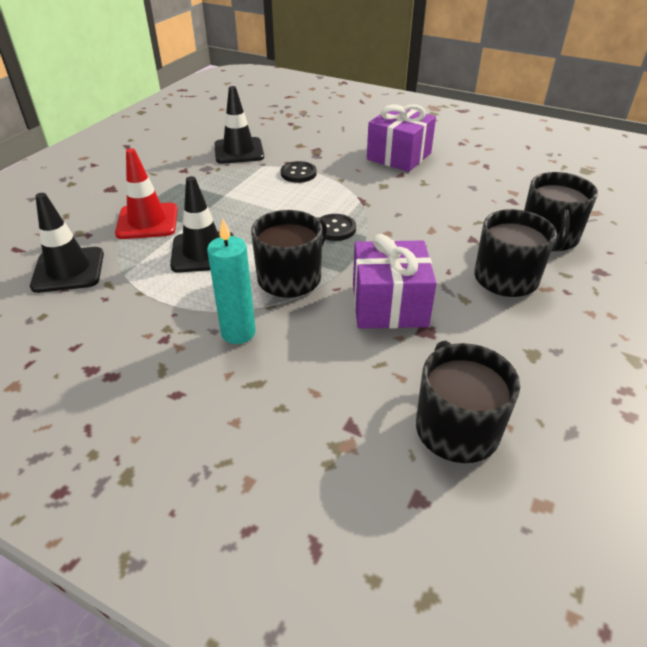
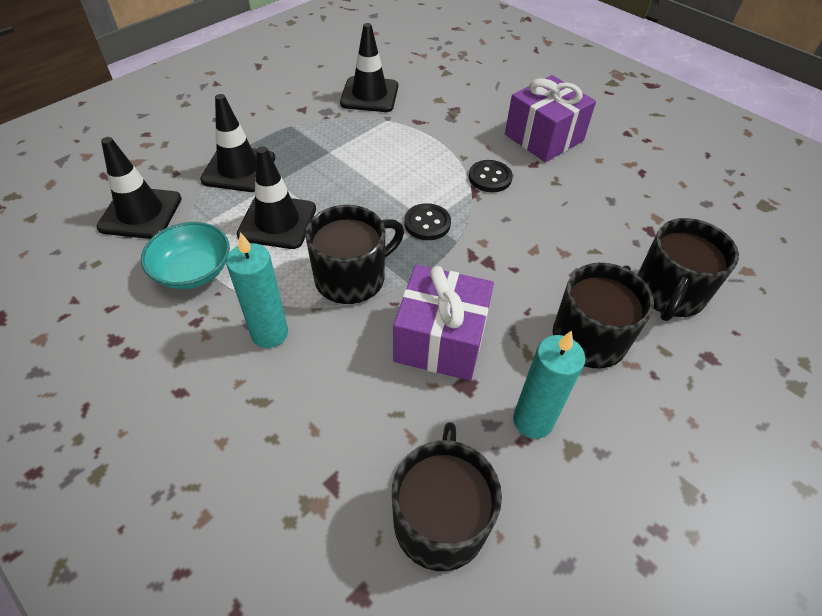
camera: 15 degrees right, 10 degrees up
red traffic cone [115,148,178,239] -> black traffic cone [200,94,275,192]
black button [281,161,317,183] -> black button moved to [469,160,513,192]
none -> turquoise bowl [141,222,230,289]
none -> turquoise candle [513,330,585,439]

